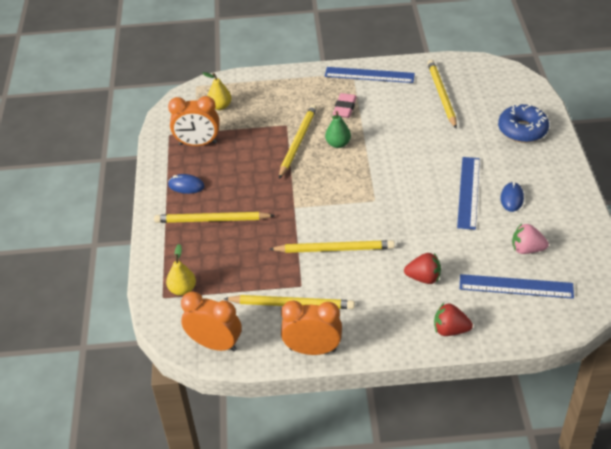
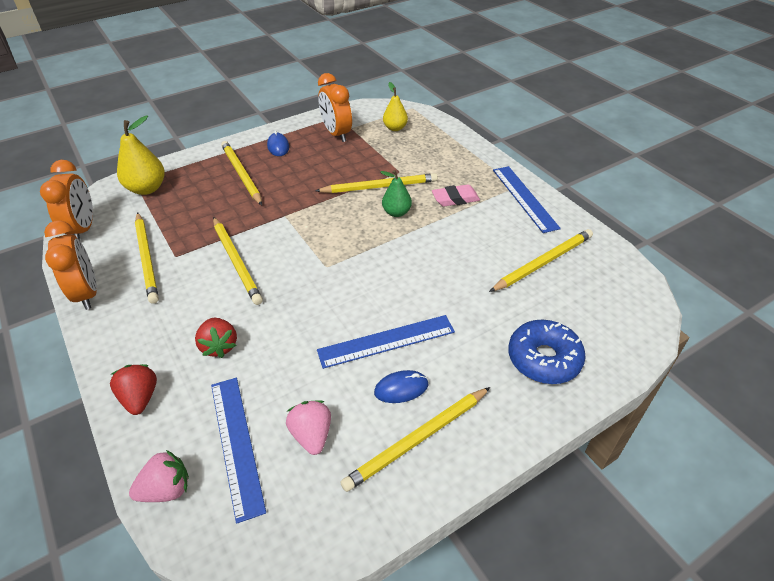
camera: 60 degrees right, 0 degrees up
yellow pear [166,244,196,296] -> yellow pear [117,115,165,195], size x1.56
none -> pink strawberry [129,450,189,502]
none -> yellow pencil [340,387,490,492]

